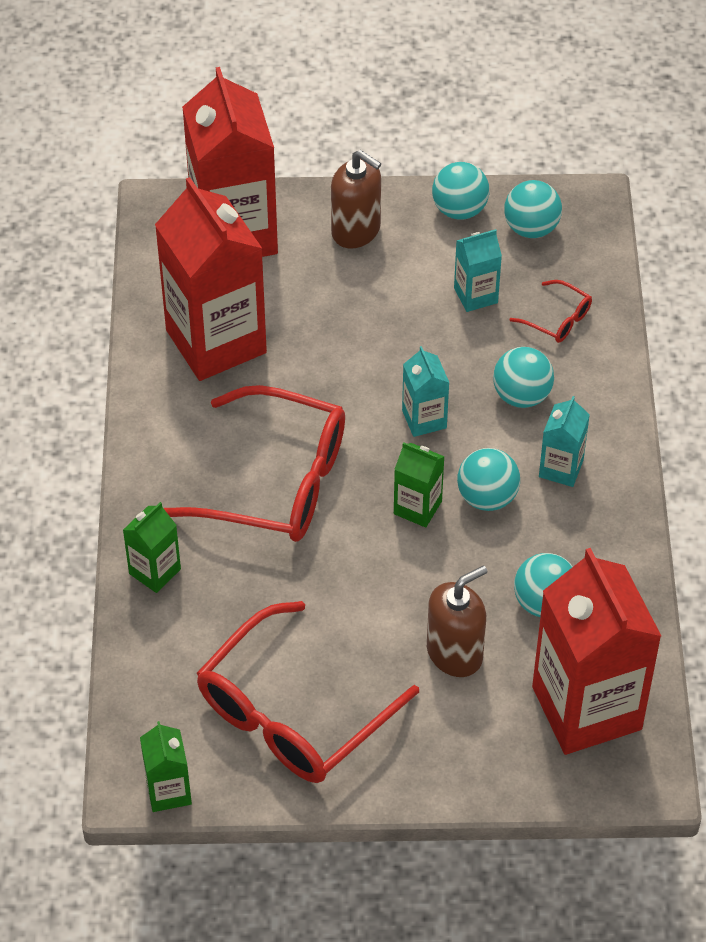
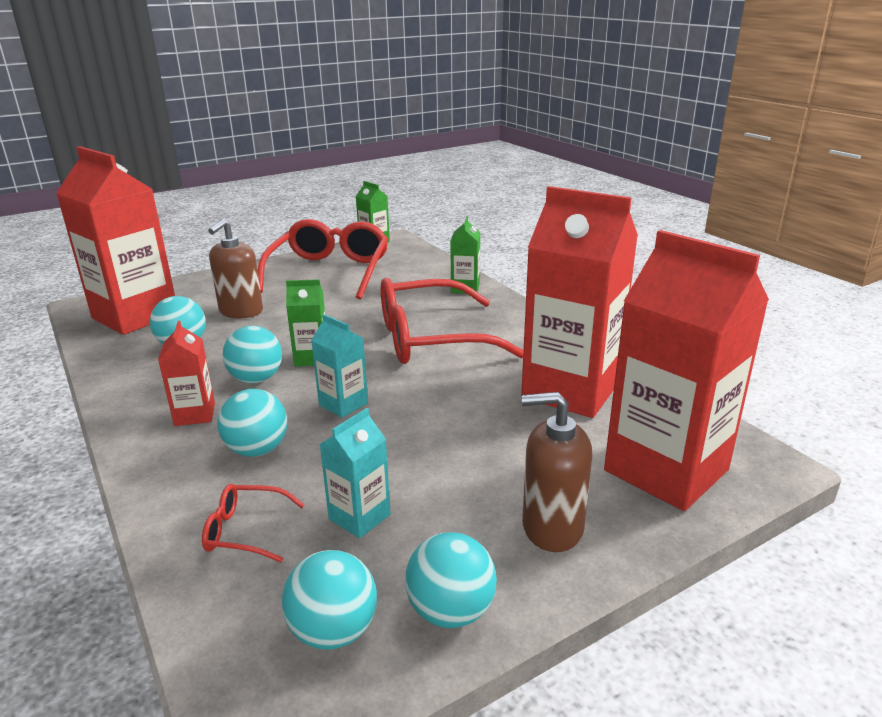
camera: 150 degrees right, 25 degrees down
turquoise carton [539,396,590,487] -> red carton [158,321,215,426]

